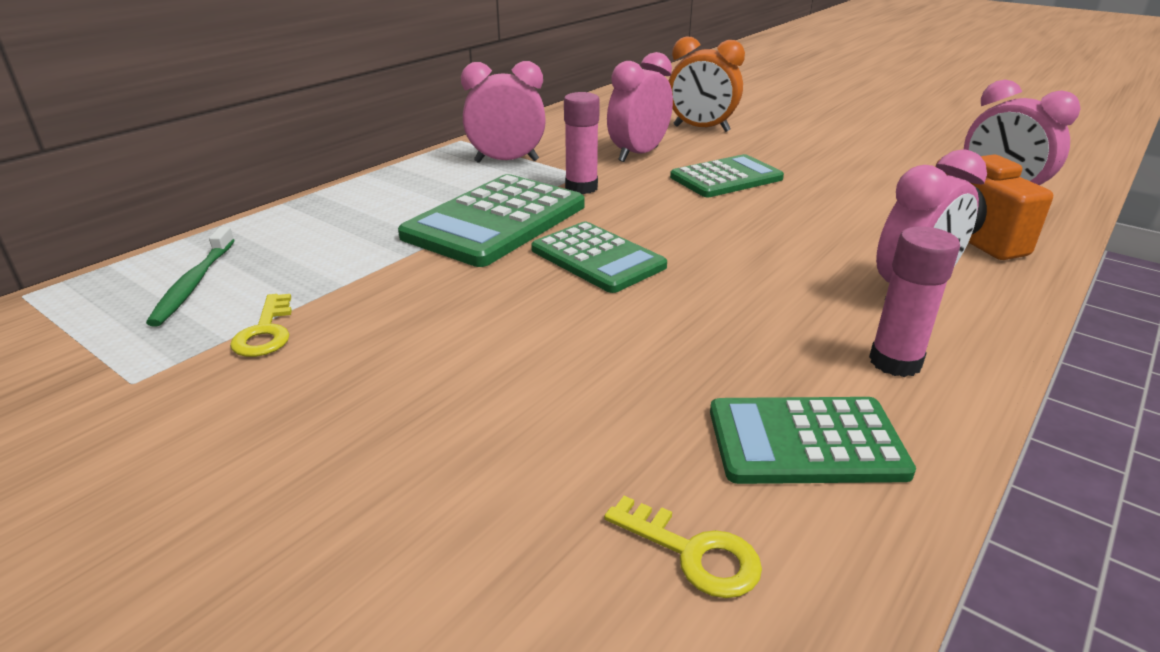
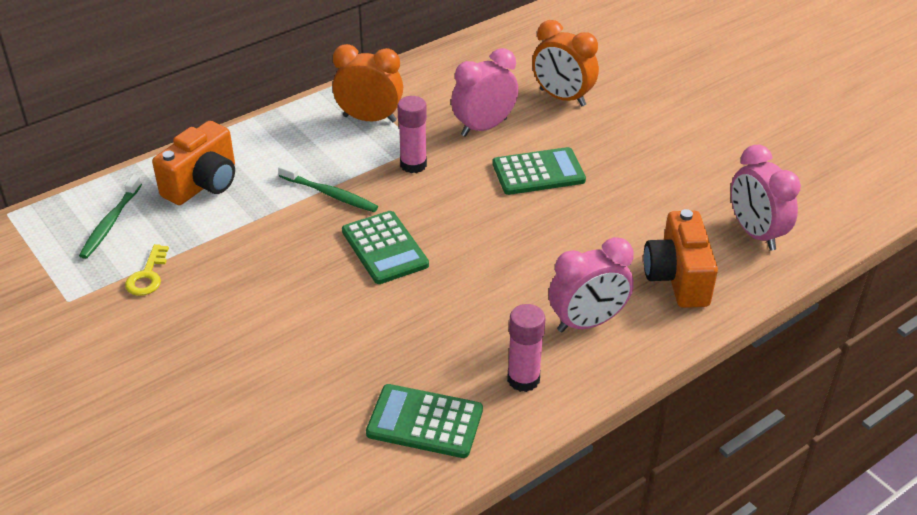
camera: 15 degrees right, 10 degrees up
green calculator [398,174,584,267] -> green toothbrush [278,164,378,212]
pink clock [461,61,546,163] -> orange clock [332,44,403,123]
yellow key [604,496,762,598] -> none
none -> orange camera [152,121,235,205]

